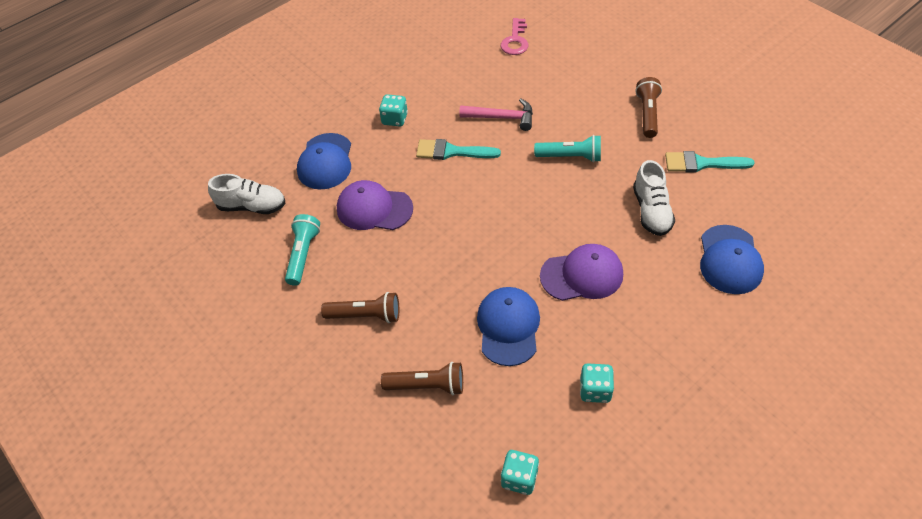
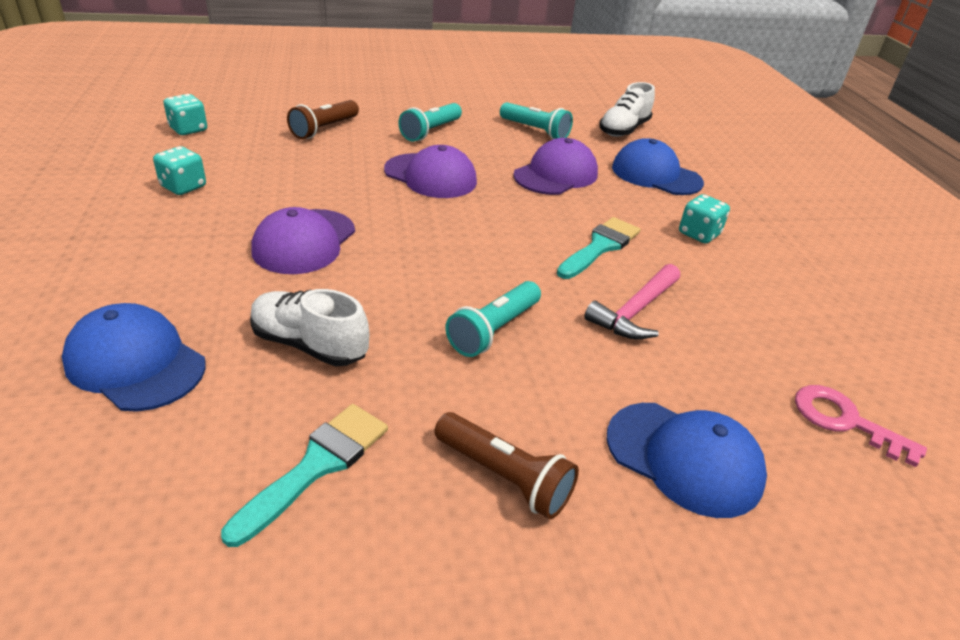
camera: 115 degrees right, 15 degrees down
brown flashlight [321,292,399,323] -> turquoise flashlight [398,103,462,141]
blue cap [477,287,540,366] -> blue cap moved to [607,403,767,518]
none -> purple cap [384,145,477,198]

